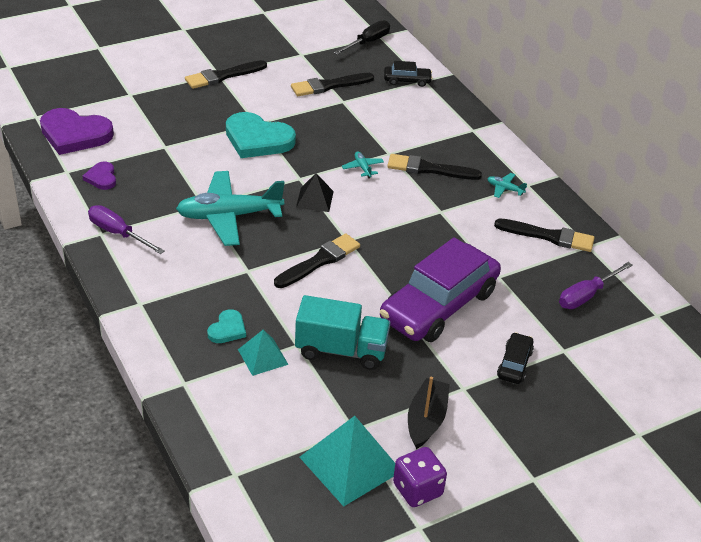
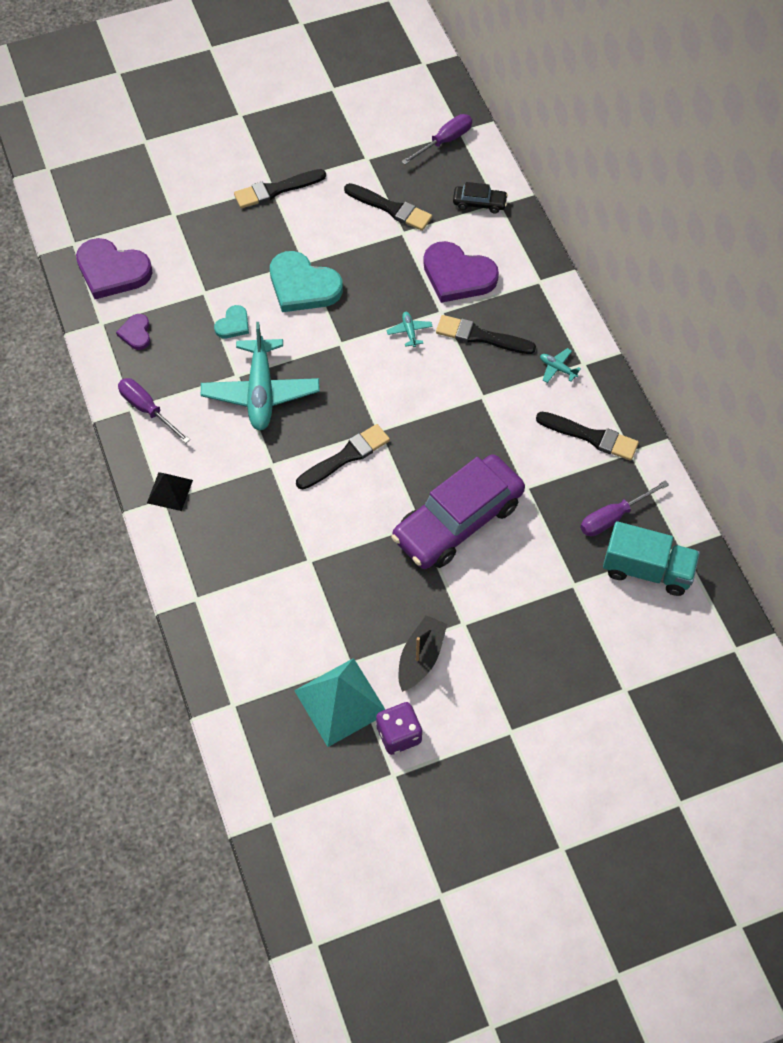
camera: 10 degrees right, 20 degrees up
turquoise plane [176,171,285,246] -> turquoise plane turned 90 degrees counterclockwise [201,322,320,430]
turquoise heart [207,309,246,343] -> turquoise heart moved to [214,305,249,338]
turquoise pyramid [238,330,289,376] -> none
black brush [291,73,374,96] -> black brush turned 135 degrees counterclockwise [344,183,432,231]
turquoise truck [295,295,391,370] -> turquoise truck moved to [603,521,700,596]
black pyramid [296,173,334,212] -> black pyramid moved to [147,472,193,511]
black screwdriver [334,20,390,55] -> purple screwdriver [401,114,472,165]
black car [497,332,534,384] -> none
none -> purple heart [423,241,499,303]

